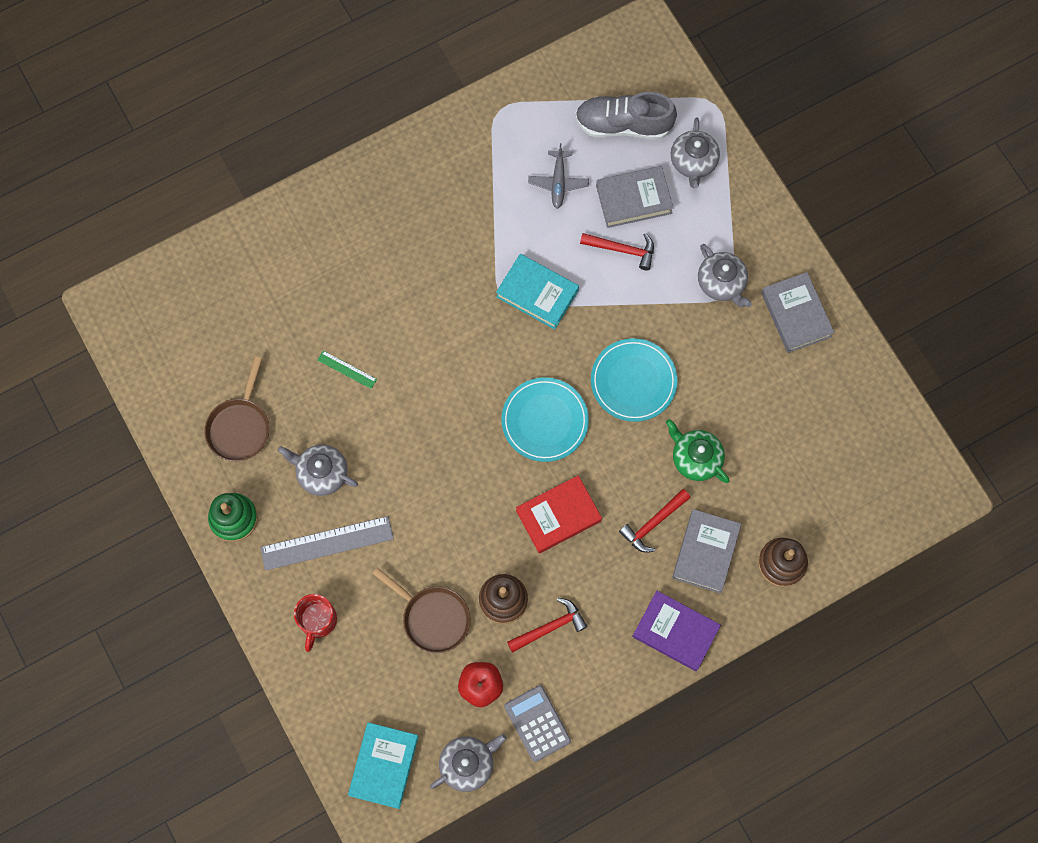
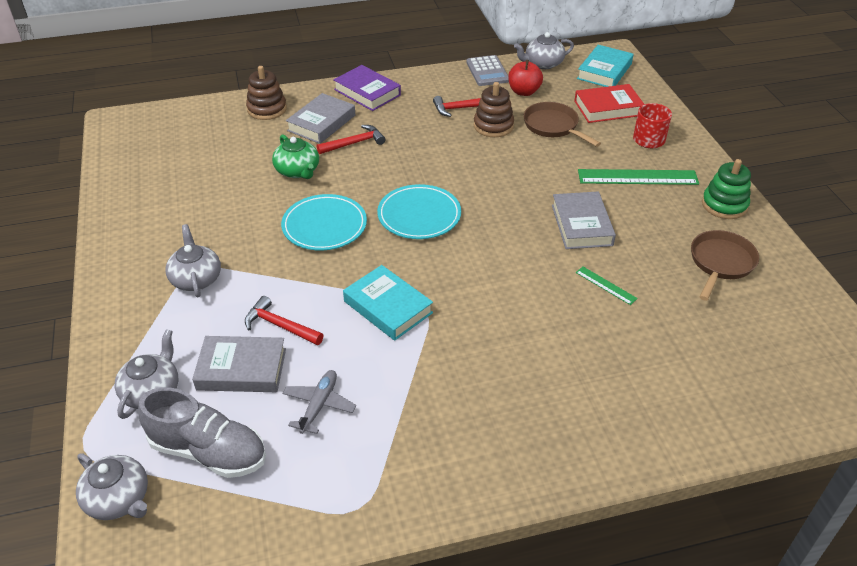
camera: 165 degrees left, 30 degrees down
grey ruler [260,516,394,571] -> green ruler [578,169,699,185]
grey teapot [278,445,358,496] -> grey teapot moved to [76,453,148,520]
red book [516,475,602,553] -> red book moved to [574,84,644,123]
grey book [761,272,834,353] -> grey book moved to [552,191,616,249]

